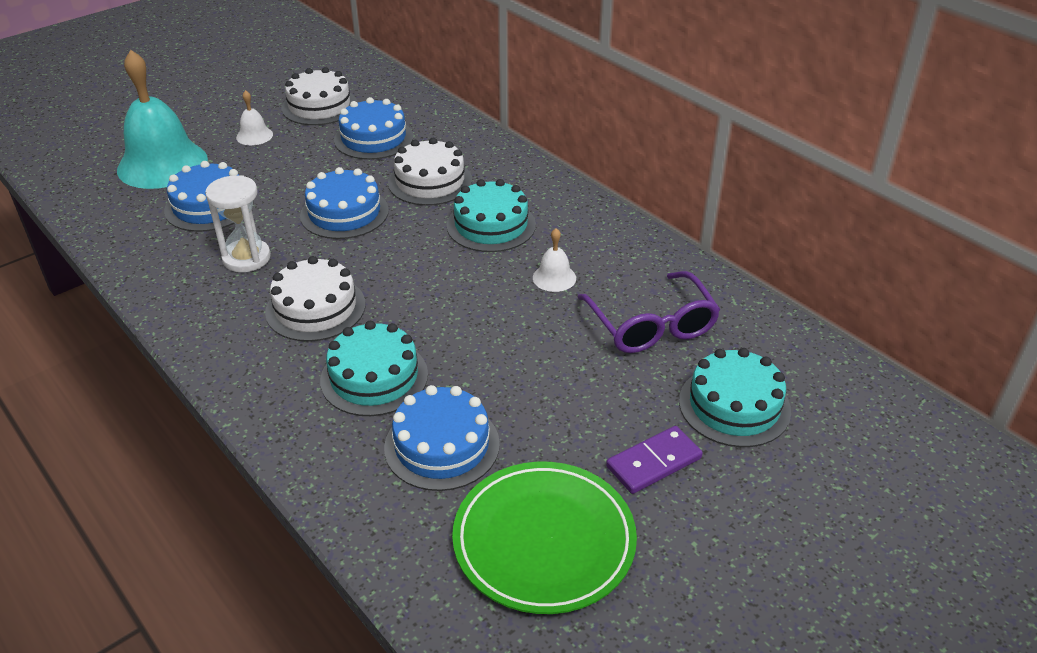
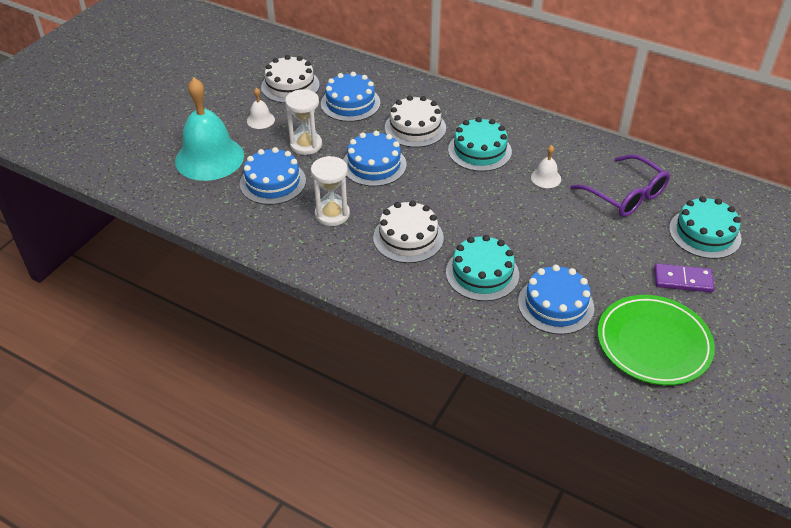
camera: 20 degrees left, 5 degrees up
purple domino [606,426,703,494] -> purple domino turned 60 degrees clockwise [654,263,715,293]
none -> white hourglass [285,89,322,155]

